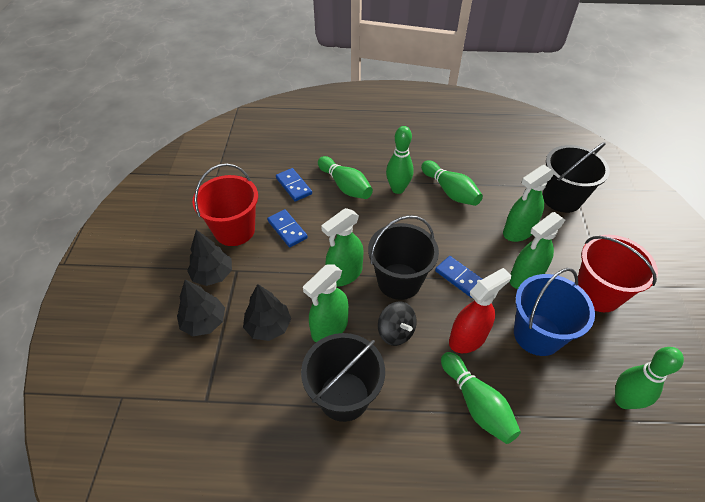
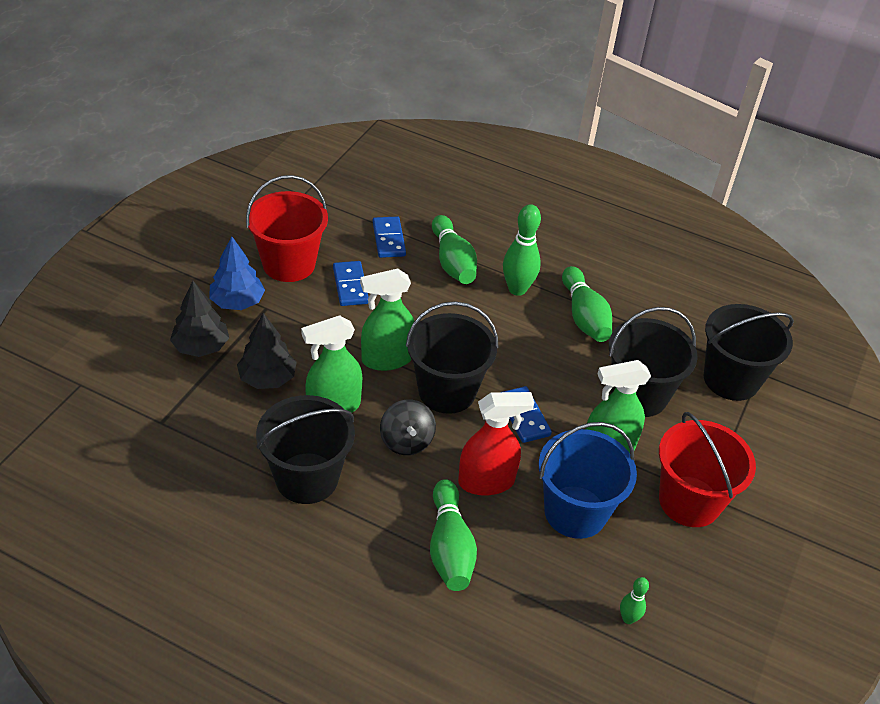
camera: 20 degrees right, 5 degrees down
black tree [187,230,232,286] -> blue tree [209,236,265,310]
green spray bottle [503,165,554,242] -> black bucket [609,307,698,417]
green bowling pin [615,347,684,409] -> green bowling pin [620,577,649,624], size x0.53

